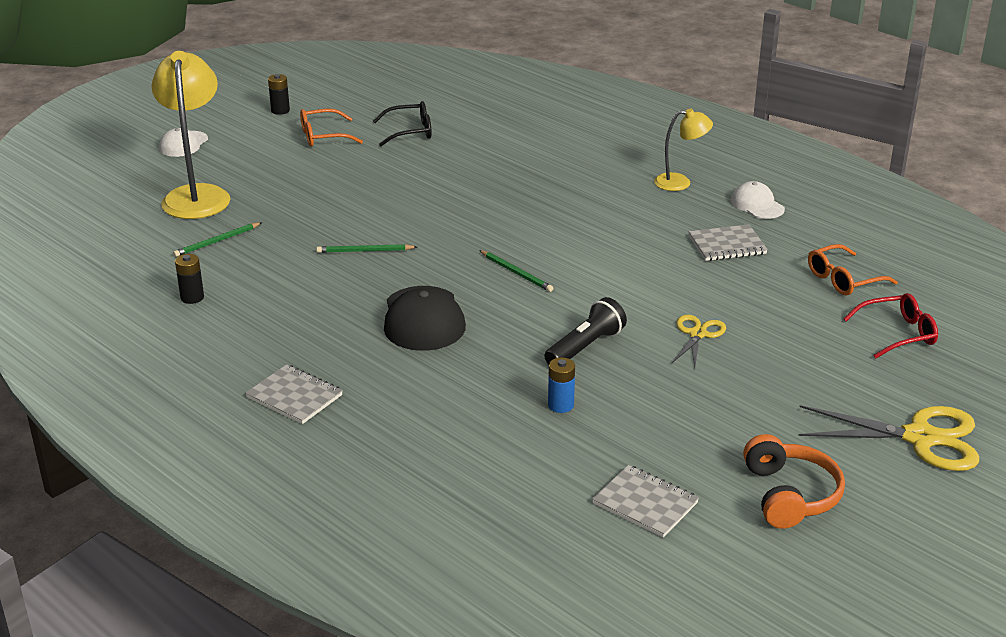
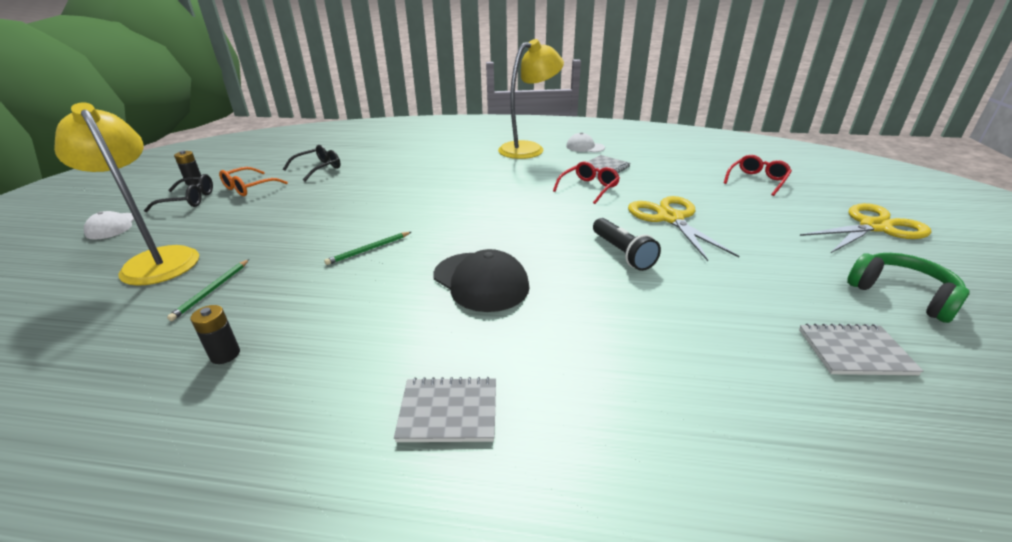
camera: 35 degrees left, 0 degrees up
green pencil [479,250,553,292] -> none
black flashlight [544,297,627,365] -> black flashlight turned 150 degrees clockwise [593,218,661,271]
blue battery [548,357,575,413] -> none
yellow lamp [654,109,713,191] -> yellow lamp [498,39,564,159], size x1.84
yellow scissors [672,315,726,367] -> yellow scissors [628,196,740,261], size x1.79
orange headphones [743,434,845,529] -> green headphones [847,253,970,323]
orange glasses [808,244,898,295] -> none
none -> black glasses [144,174,213,212]
none -> red glasses [553,162,620,204]

